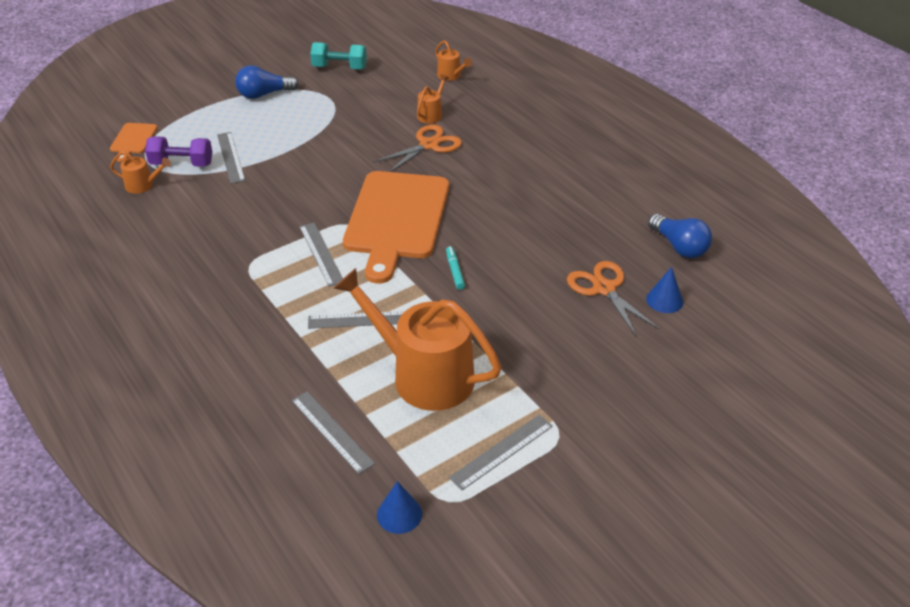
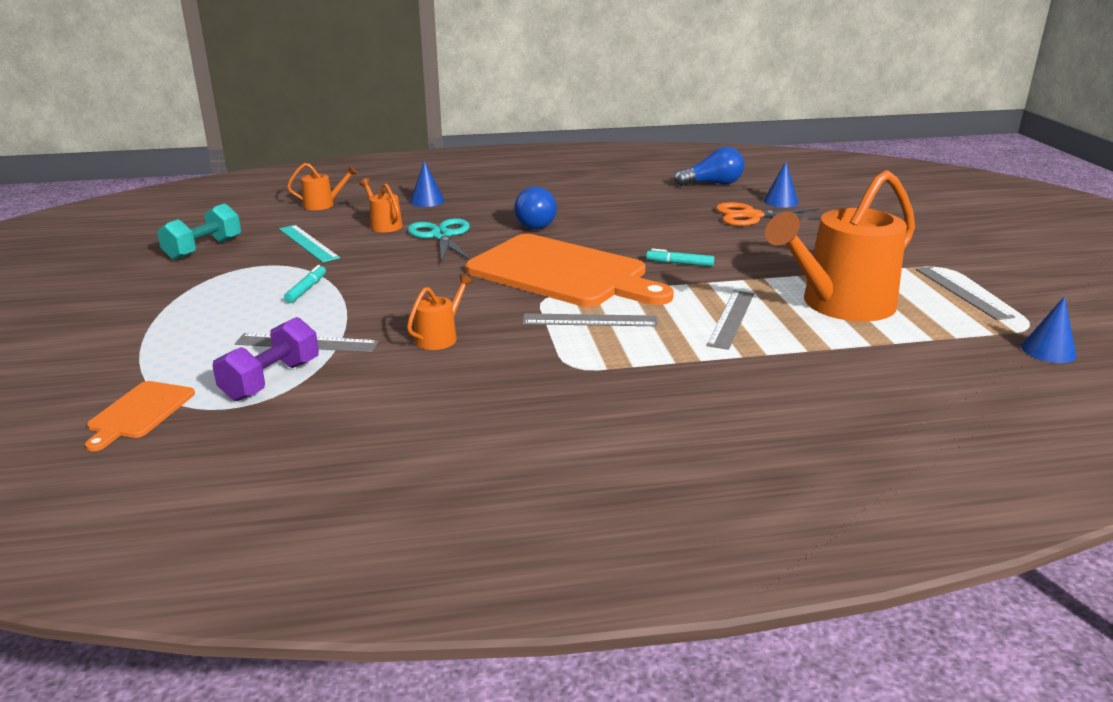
camera: 65 degrees left, 15 degrees down
orange cutting board [110,123,158,162] -> orange cutting board turned 75 degrees clockwise [85,381,195,451]
orange watering can [110,151,171,194] -> orange watering can moved to [407,274,473,350]
blue light bulb [235,65,299,99] -> blue light bulb moved to [514,186,557,230]
grey ruler [291,391,375,474] -> none
orange scissors [373,125,462,172] -> turquoise scissors [407,218,470,262]
none -> turquoise ruler [279,225,340,262]
none -> turquoise marker [284,265,326,303]
none -> blue cone [410,160,444,207]

